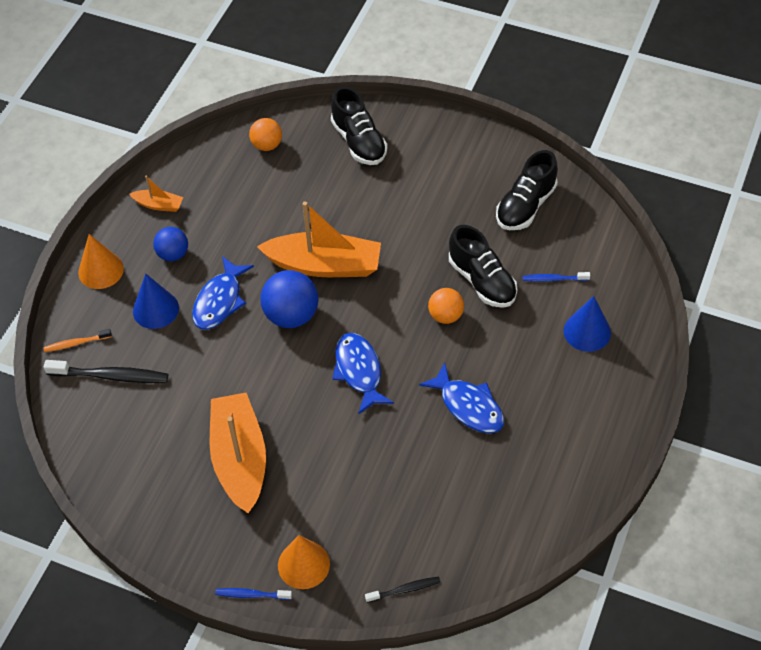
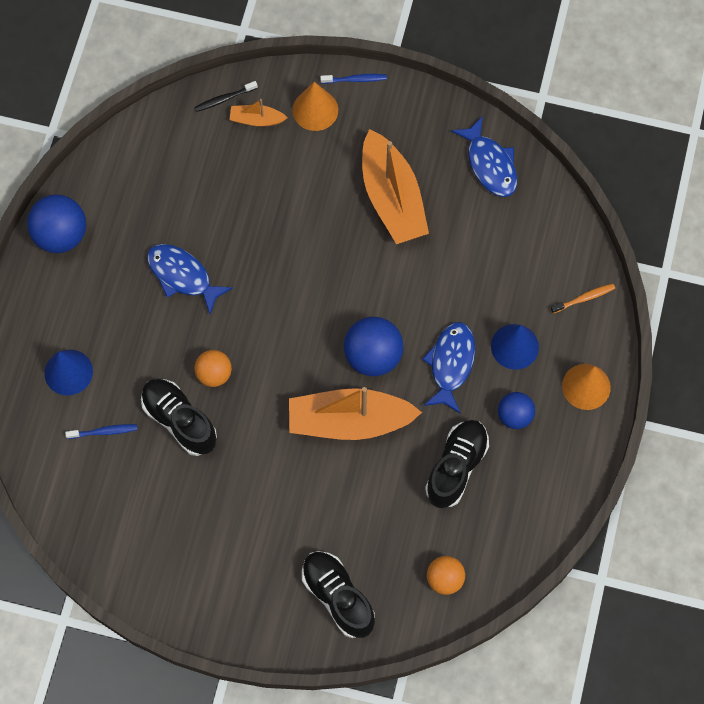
camera: 170 degrees right, 15 degrees up
black toothbrush [43,360,168,383] -> none
orange boat [129,175,183,212] -> orange boat moved to [229,99,287,127]
blue fish [332,333,394,415] -> blue fish moved to [451,116,517,197]
black shoe [496,150,558,230] -> black shoe moved to [425,420,489,508]
none -> blue ball [27,194,86,253]

